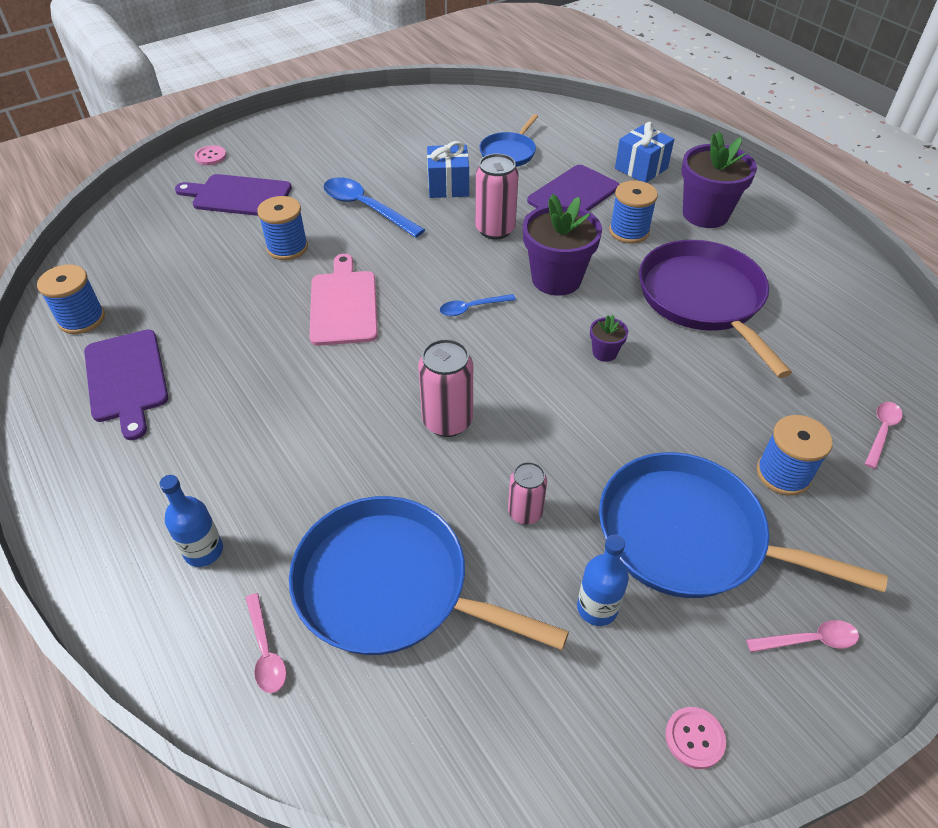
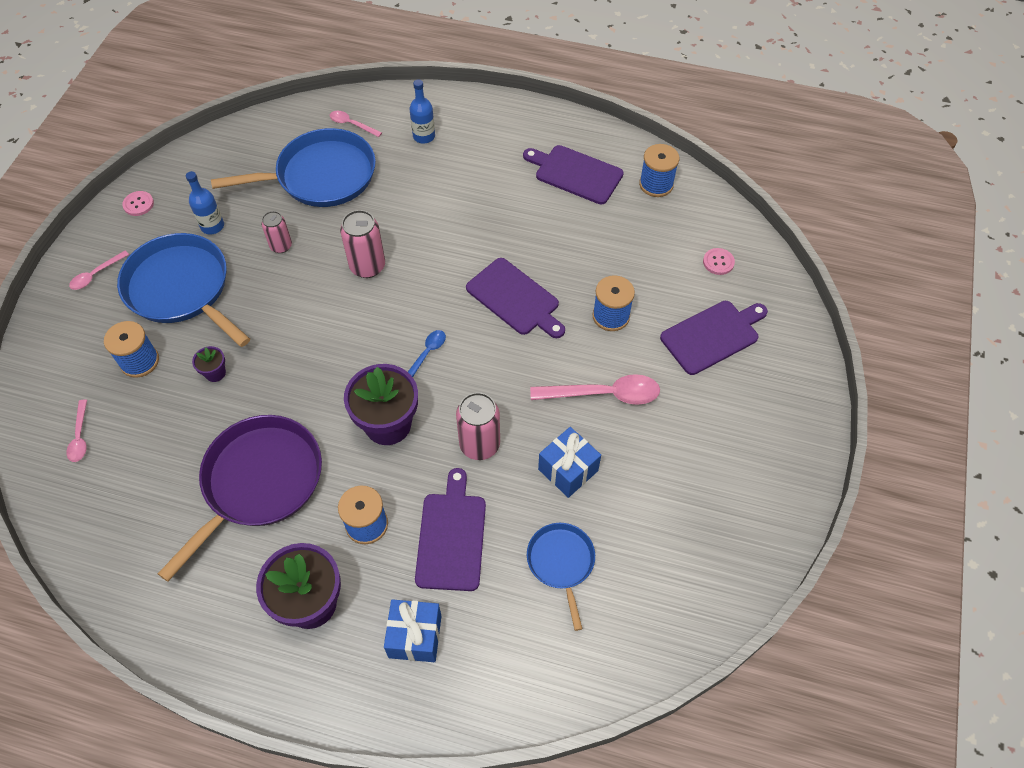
camera: 140 degrees right, 10 degrees up
pink button [194,145,227,165] -> pink button moved to [703,248,735,275]
pink cutting board [310,254,378,346] -> purple cutting board [466,258,565,338]
blue spoon [323,177,425,238] -> pink spoon [530,374,660,405]
purple flower pot [590,315,628,362] -> purple flower pot moved to [192,346,226,382]
blue pan [599,452,888,598] -> blue pan turned 120 degrees counterclockwise [117,233,250,347]
purple pan [639,240,792,378] -> purple pan turned 90 degrees counterclockwise [158,415,322,582]

